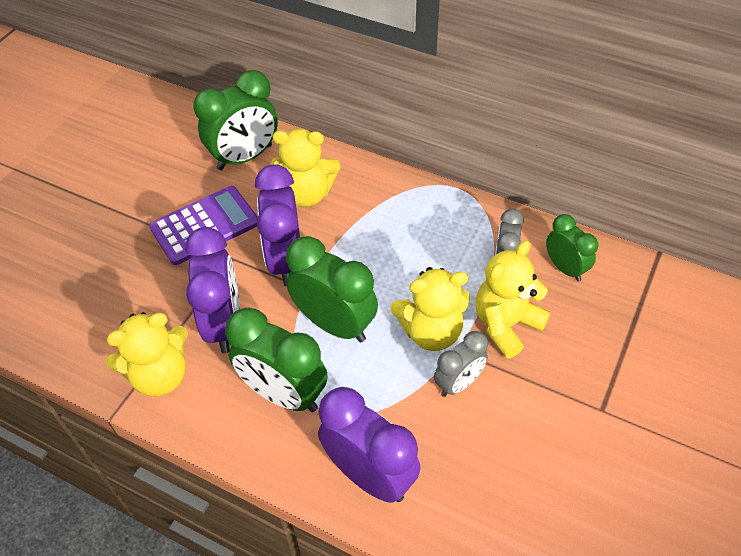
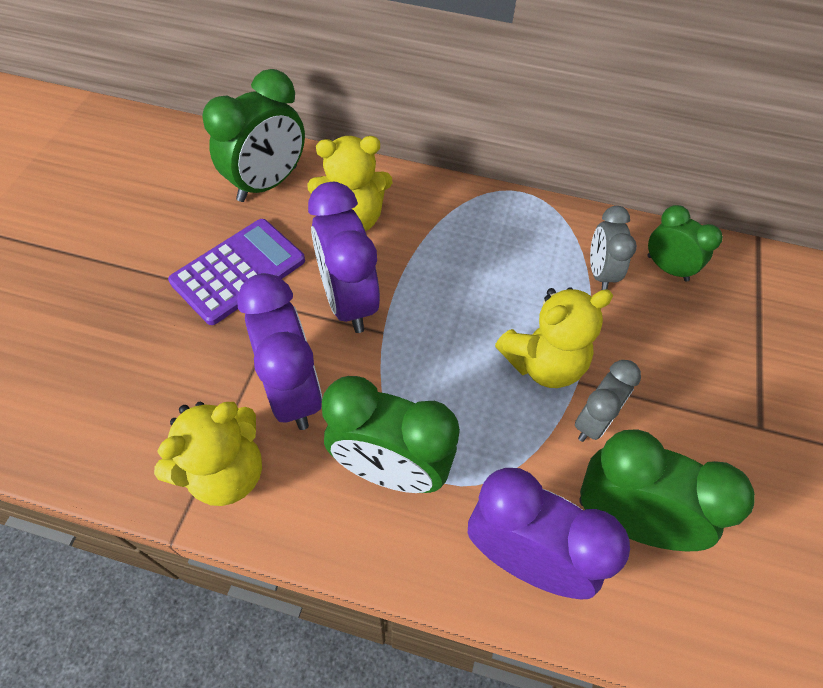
camera: 15 degrees left, 5 degrees up
green clock [286,236,378,342] -> green clock moved to [579,429,755,551]
yellow teddy bear [476,241,551,358] -> none

